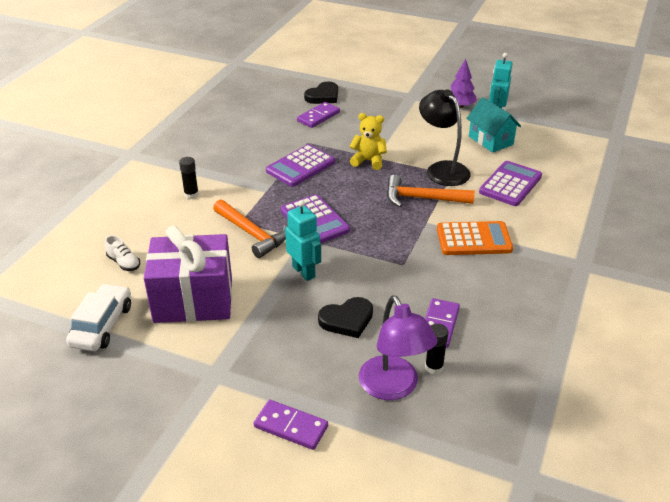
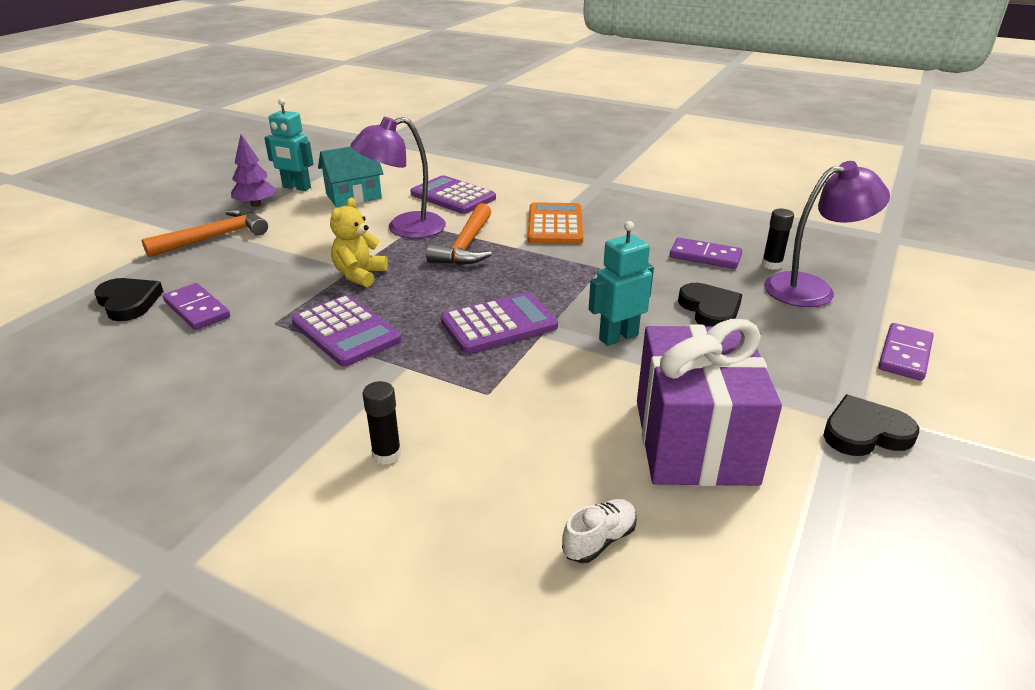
camera: 85 degrees left, 5 degrees down
white car [66,283,131,351] -> none
orange hammer [213,199,287,258] -> orange hammer moved to [142,208,268,257]
black lamp [419,89,471,186] -> purple lamp [351,117,446,238]
none -> black heart [823,395,919,456]

